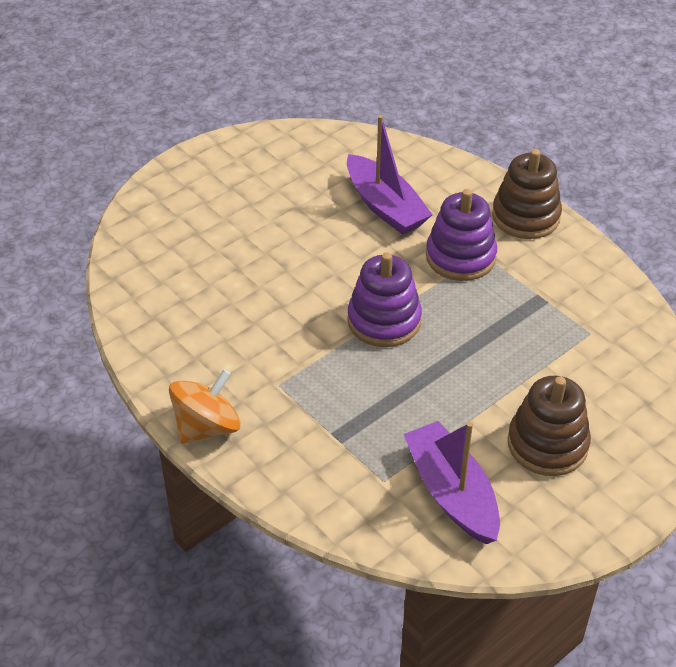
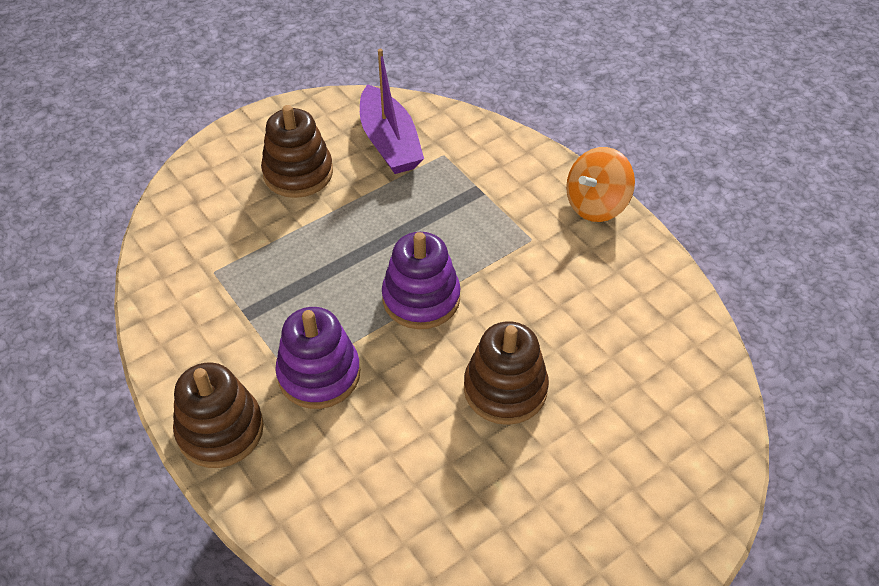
camera: 175 degrees left, 5 degrees up
purple boat [347,115,433,235] -> none
none -> brown stacking toy [464,321,549,425]

